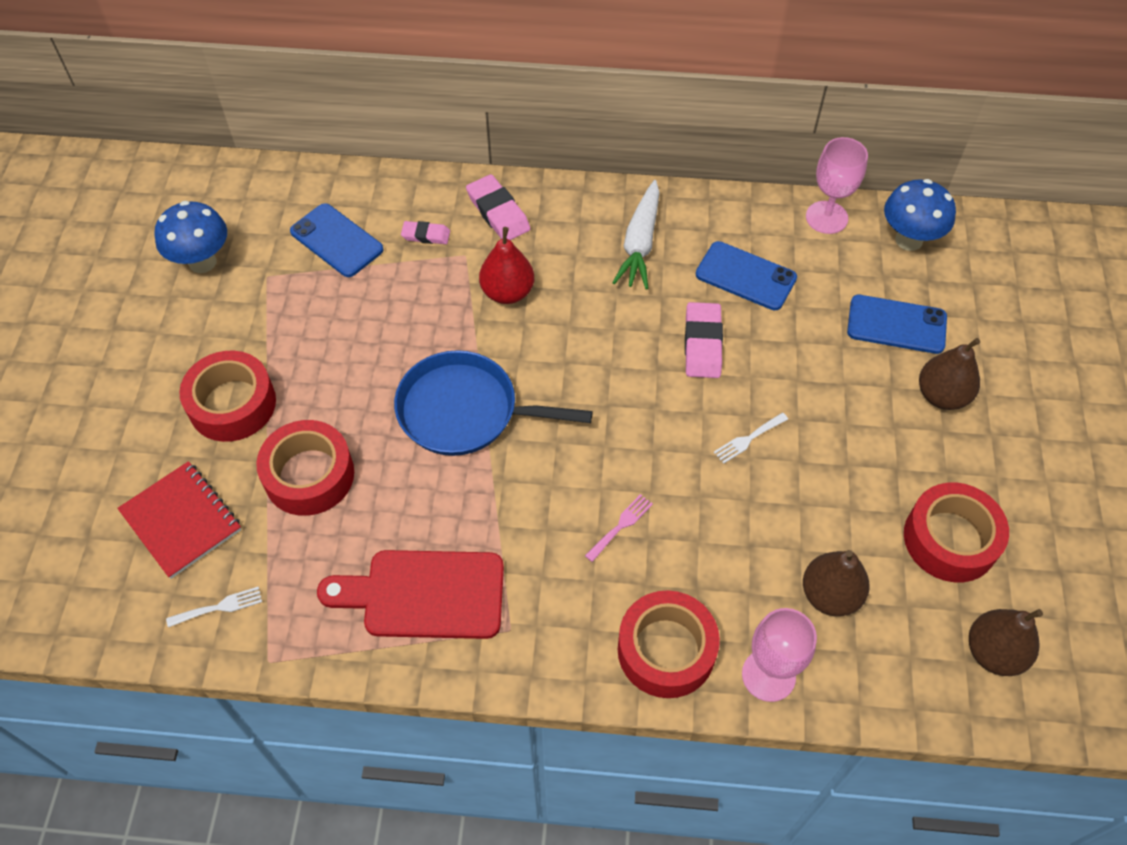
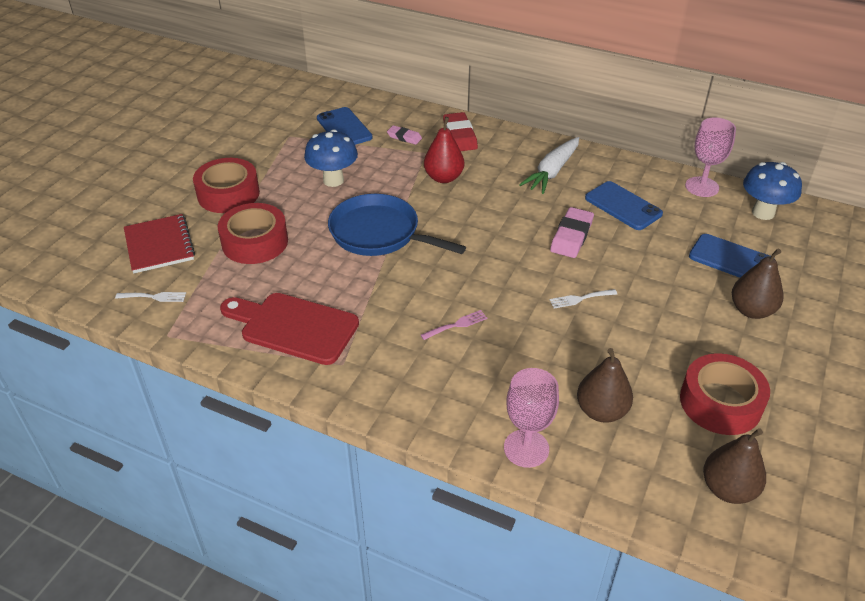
camera: 20 degrees right, 15 degrees down
blue mushroom [154,201,227,273] -> blue mushroom moved to [304,129,358,187]
pink eraser [466,174,530,240] -> red eraser [443,112,478,151]
red tape [618,590,720,698] -> none

